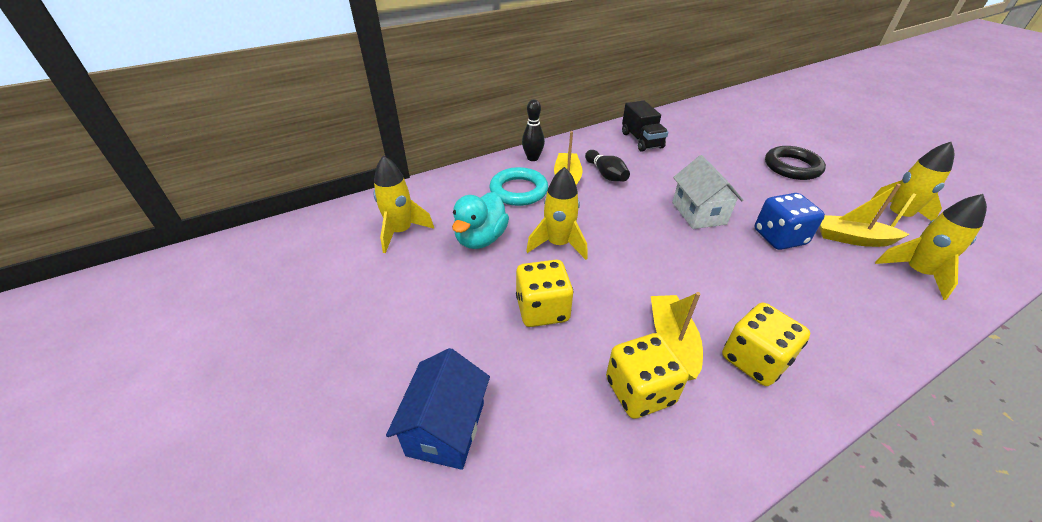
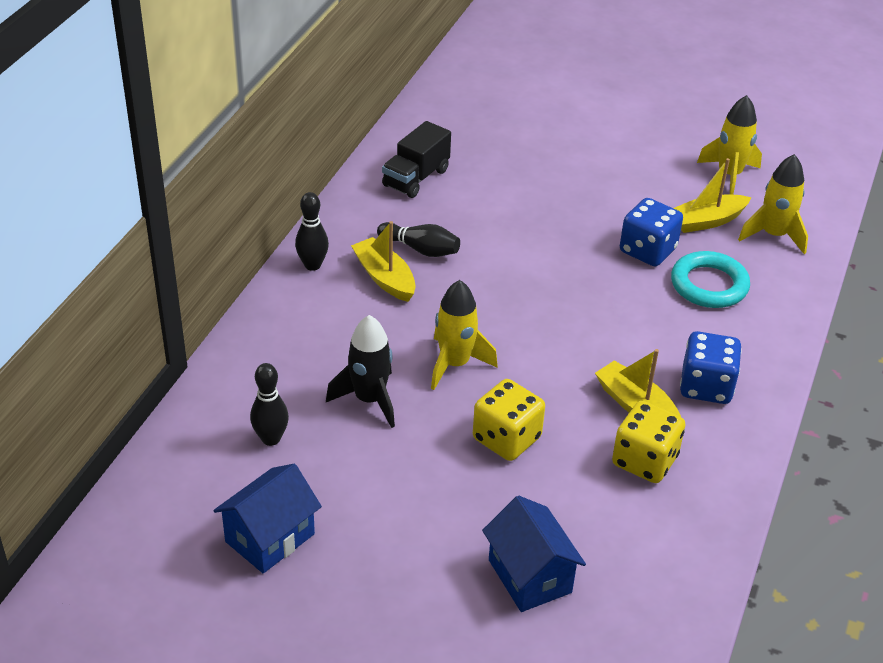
camera: 40 degrees left, 0 degrees up
yellow rocket [374,155,434,253] -> black bowling pin [250,363,289,446]
turquoise duck [452,192,509,249] -> black rocket [326,315,395,428]
turquoise ring [489,167,548,206] -> turquoise ring moved to [671,251,750,308]
black truck [622,101,668,152] -> black truck turned 90 degrees clockwise [382,121,451,198]
white house [672,155,744,229] -> none
yellow dice [722,303,810,386] -> blue dice [680,331,742,404]
black ring [765,146,826,180] -> none
none -> blue house [213,464,322,573]

